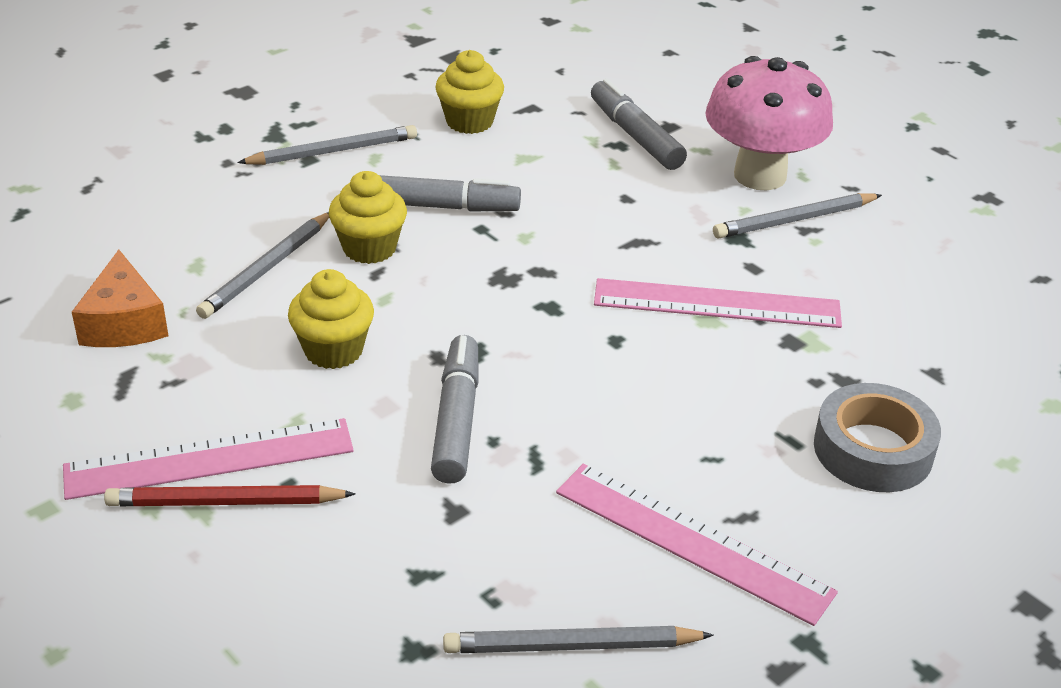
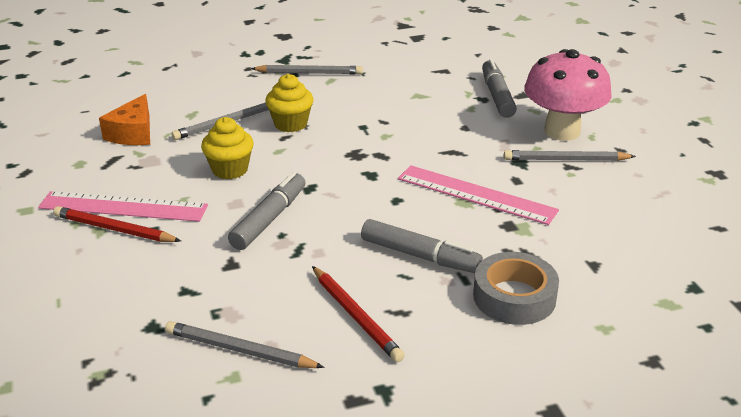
camera: 25 degrees right, 5 degrees down
grey marker [379,175,521,211] -> grey marker moved to [361,219,483,273]
yellow cupcake [435,50,504,134] -> none
pink ruler [556,464,838,626] -> red pencil [312,266,405,362]

